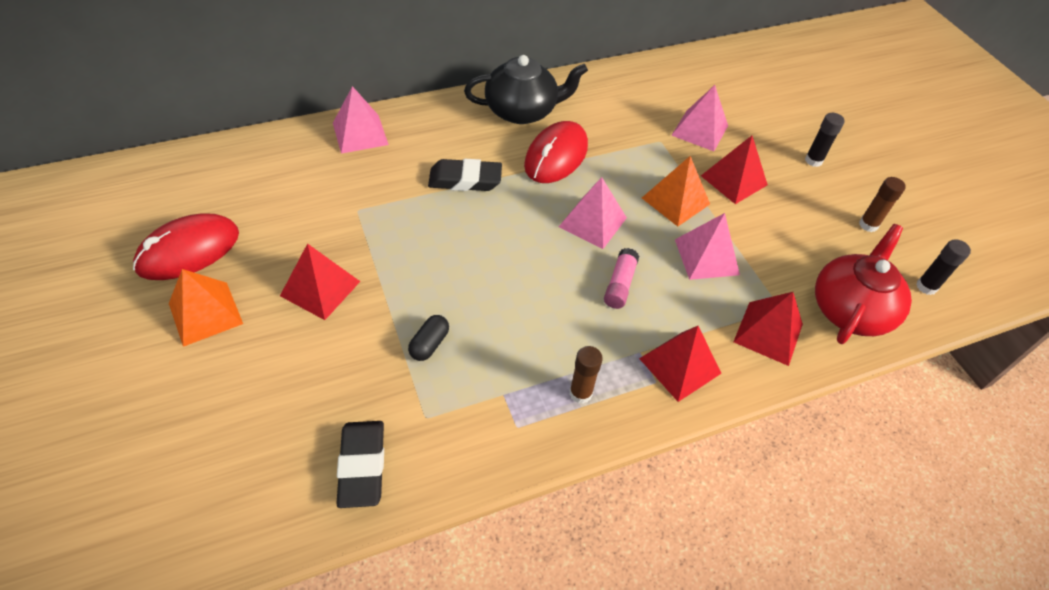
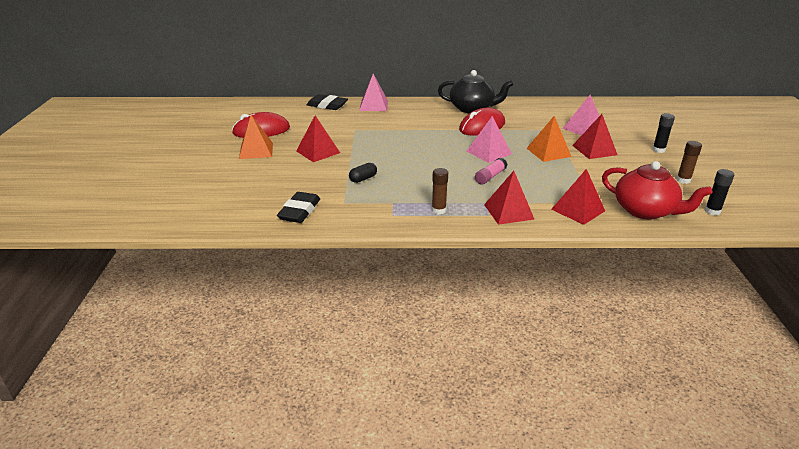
camera: 25 degrees right, 20 degrees down
black eraser [428,159,502,191] -> black eraser moved to [307,94,348,110]
pink pyramid [675,213,740,280] -> none
red teapot [815,224,912,344] -> red teapot turned 75 degrees clockwise [602,161,712,220]

